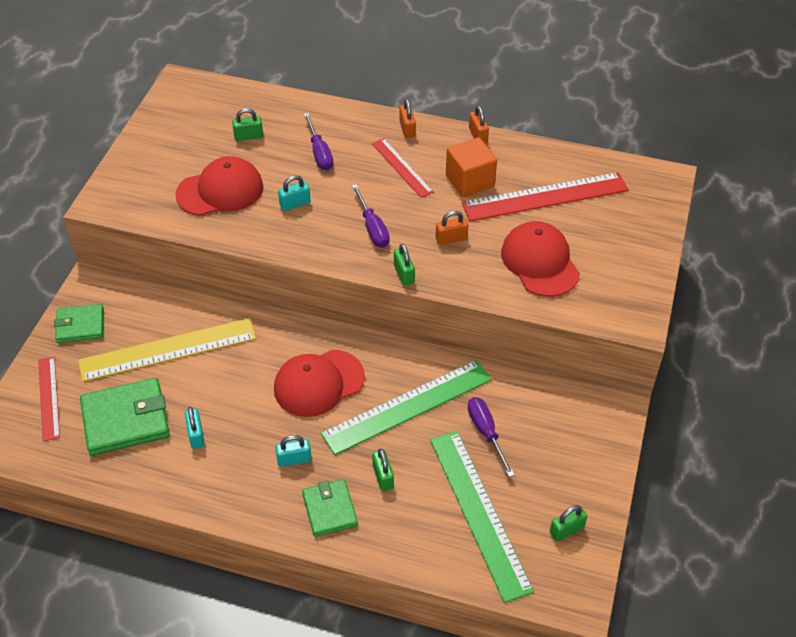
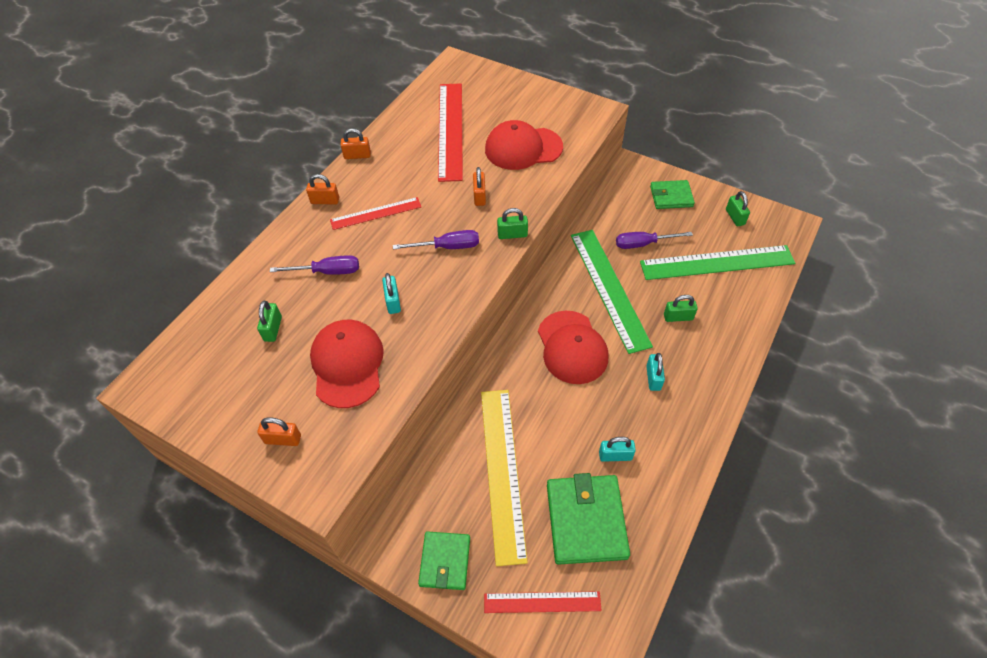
camera: 75 degrees left, 5 degrees up
green wallet [302,479,358,537] -> green wallet moved to [650,180,695,209]
orange cube [446,137,497,197] -> none
none -> orange padlock [258,417,301,446]

